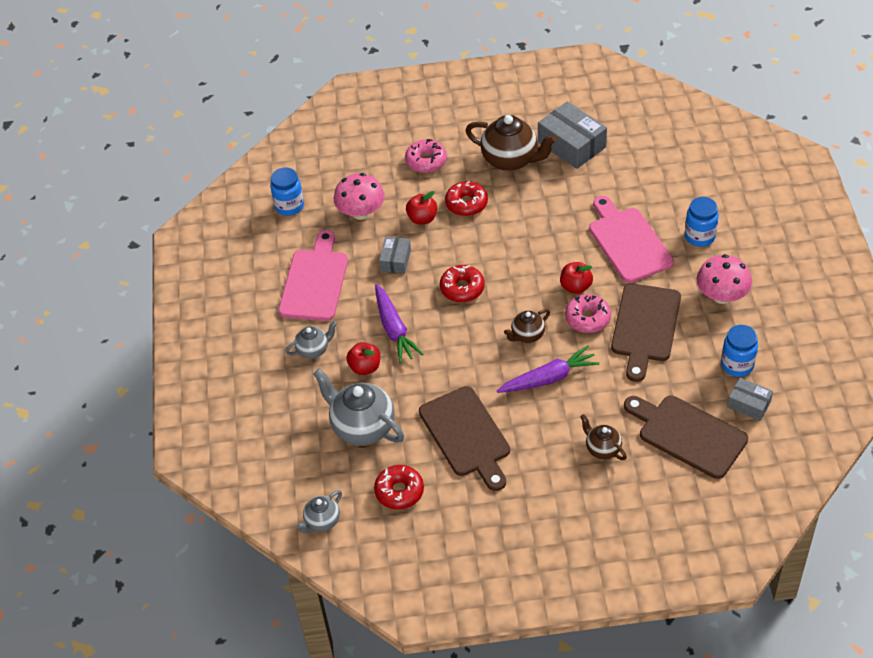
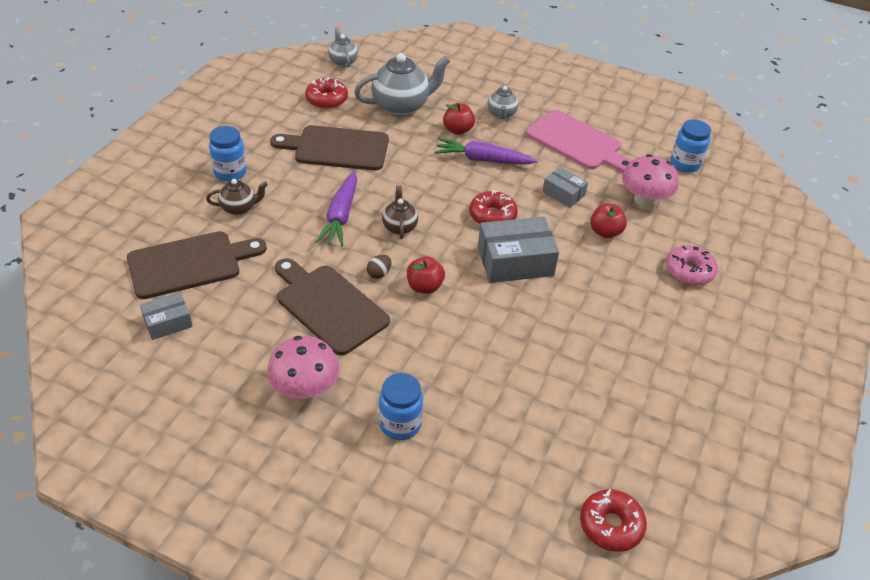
camera: 115 degrees right, 5 degrees down
red donut [445,181,488,216] -> red donut moved to [580,489,647,552]
brown teapot [465,115,557,171] -> none
grey box [538,101,607,169] -> grey box moved to [478,217,559,283]
pink donut [565,294,611,333] -> brown egg [367,255,391,279]
pink cutting board [589,196,674,283] -> none
blue jar [721,325,758,377] -> blue jar moved to [209,126,247,181]

